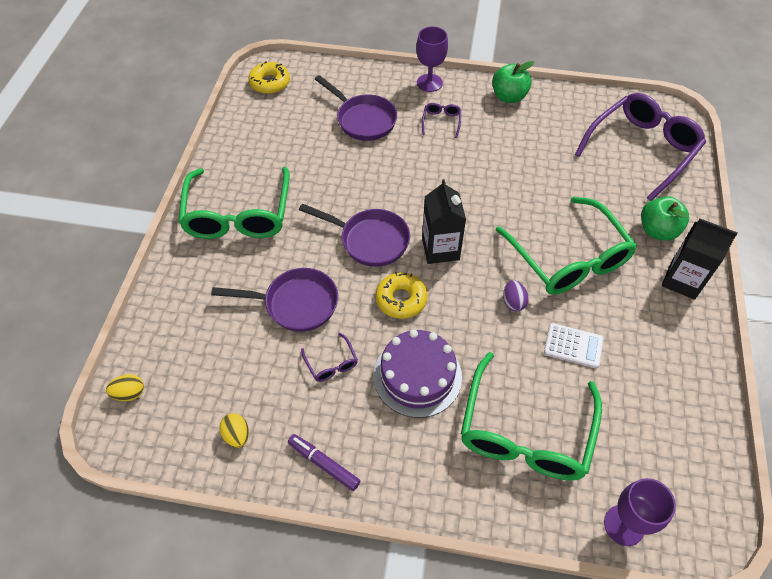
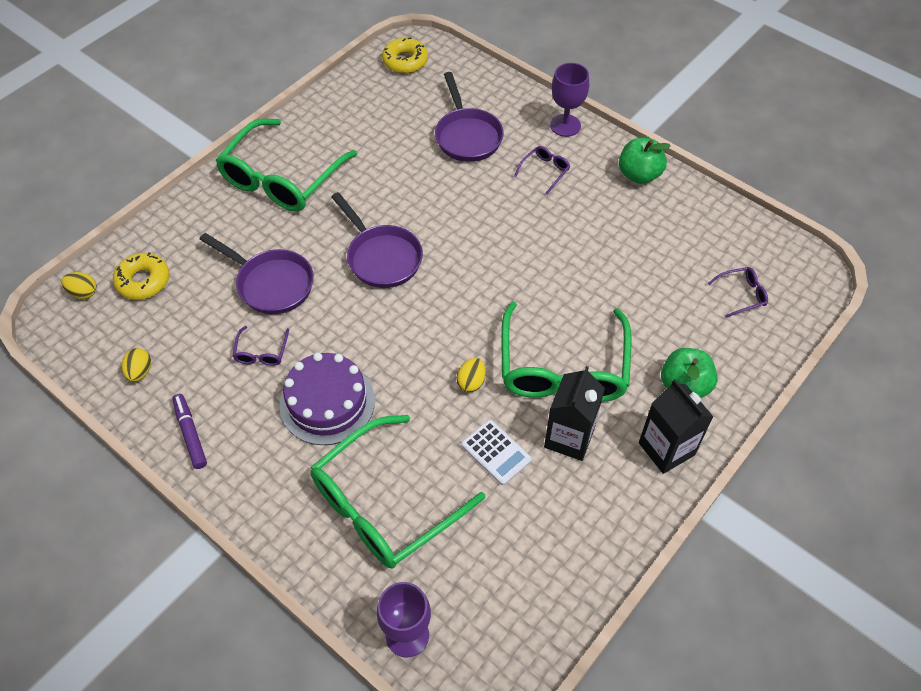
camera: 30 degrees right, 0 degrees up
yellow donut [376,272,428,319] -> yellow donut moved to [113,252,169,300]
black carton [422,179,466,264] -> black carton moved to [544,366,605,461]
purple egg [503,280,529,311] -> yellow egg [457,358,486,392]
purple glasses [575,93,706,201] -> purple glasses [708,267,768,318], size x0.40

